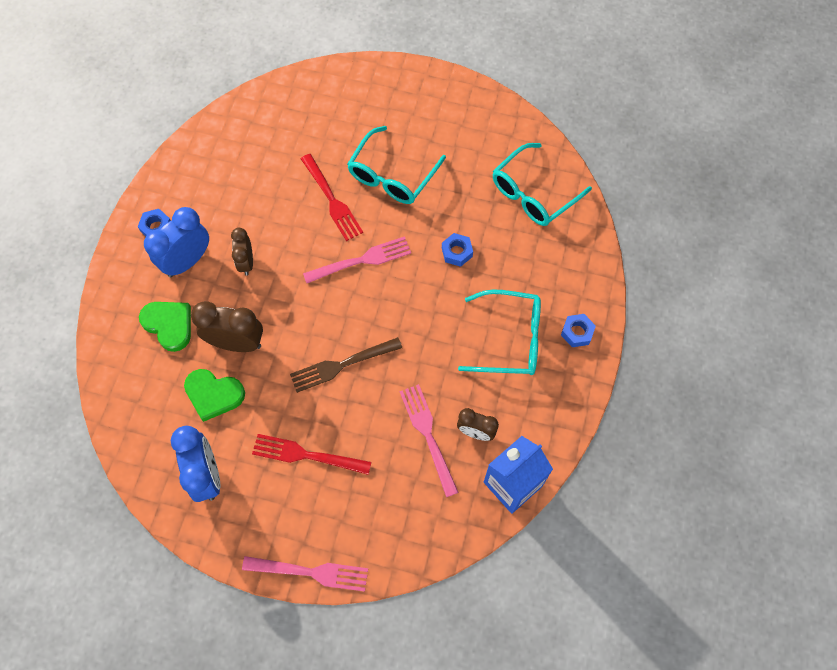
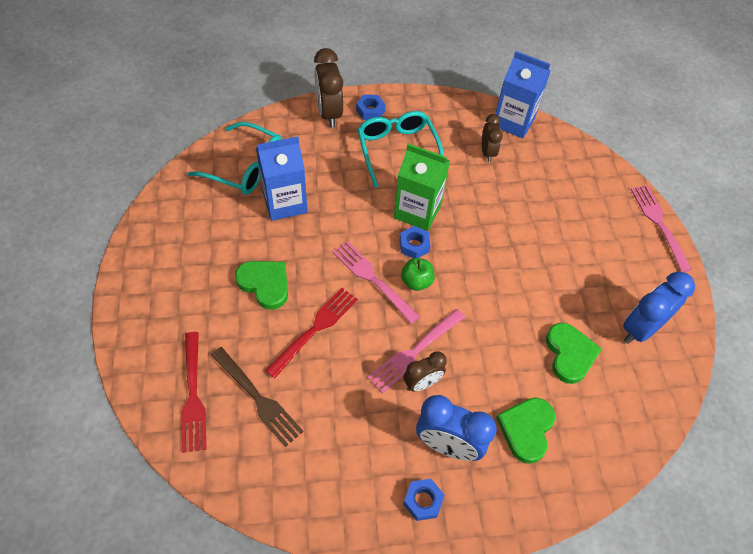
camera: 115 degrees left, 10 degrees down
brown clock [191,301,263,352] -> brown clock moved to [314,48,343,128]
red fork [252,434,371,475] -> red fork moved to [181,332,206,453]
brown fork [290,337,402,393] -> brown fork moved to [211,347,304,447]
turquoise glasses [347,126,446,204] -> green heart [235,261,288,310]
pink fork [400,384,459,497] -> pink fork moved to [367,309,465,393]
blue nut [442,233,473,267] -> blue nut moved to [400,226,431,258]
none -> blue carton [256,136,308,221]
none -> green carton [394,143,450,231]
none -> green apple [401,258,435,291]

